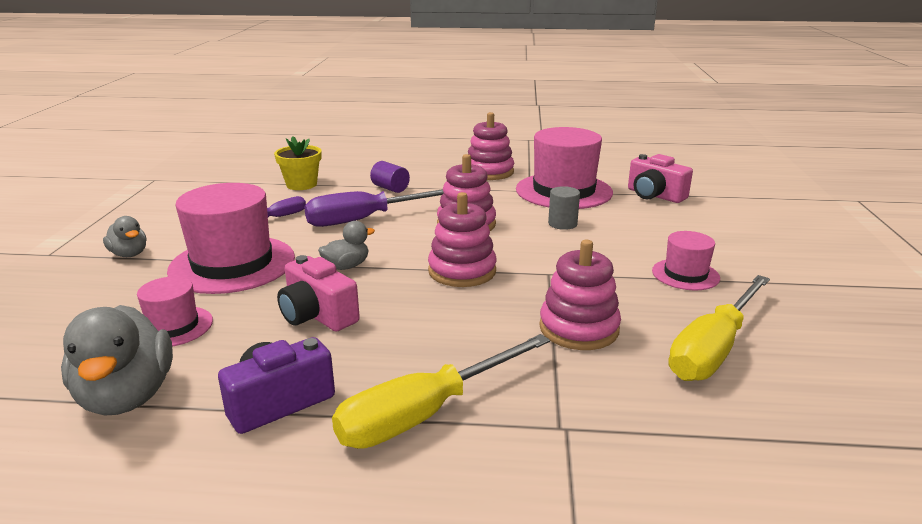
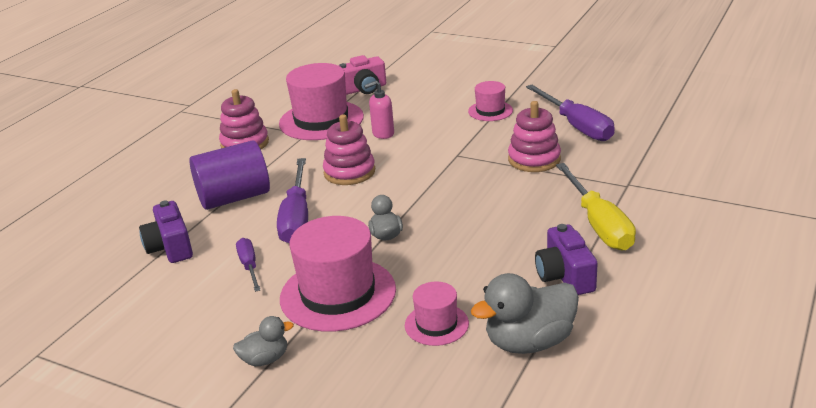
camera: 65 degrees left, 5 degrees up
grey duck [61,305,173,415] -> grey duck turned 150 degrees clockwise [471,273,579,354]
yellow flower pot [274,136,322,190] -> purple camera [139,200,193,263]
pink camera [277,255,360,331] -> none
purple cylinder [370,161,410,193] -> purple cylinder [189,140,270,210], size x2.06
pink stacking toy [428,192,497,287] -> none
grey cylinder [548,186,580,230] -> pink soap dispenser [364,81,394,139]
yellow screwdriver [668,275,770,381] -> purple screwdriver [526,85,615,141]

